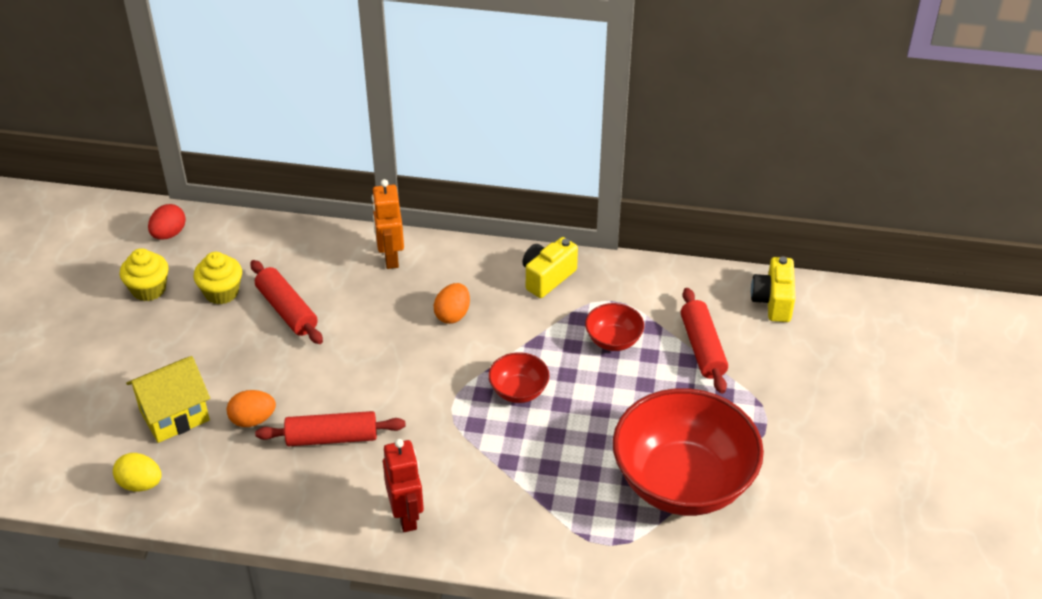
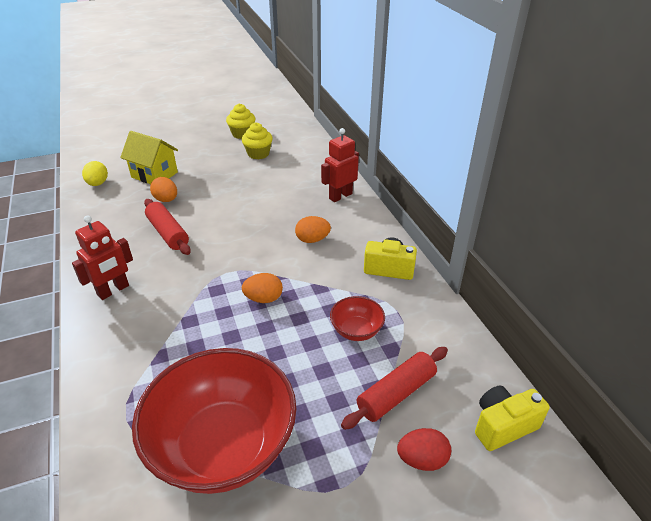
camera: 60 degrees right, 5 degrees down
red egg [148,204,186,240] -> red egg moved to [397,428,451,471]
red rolling pin [250,260,323,344] -> none
orange robot [372,179,404,269] -> red robot [321,128,359,202]
red bowl [488,352,550,403] -> orange egg [242,273,283,303]

